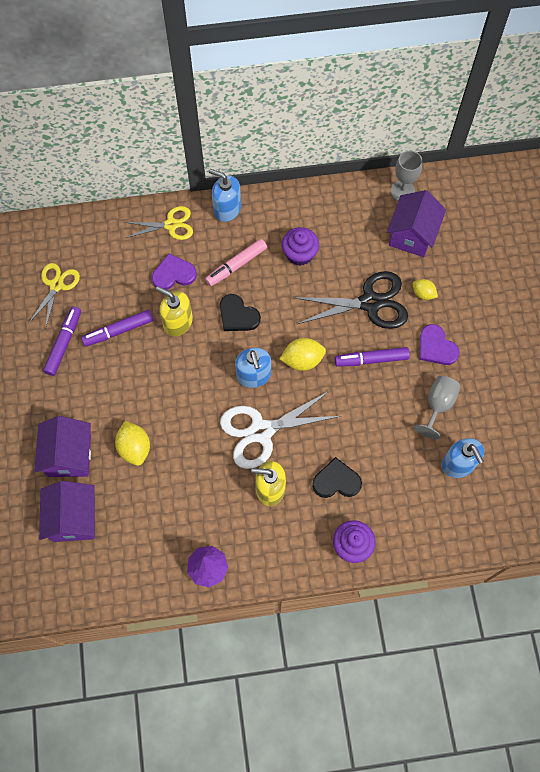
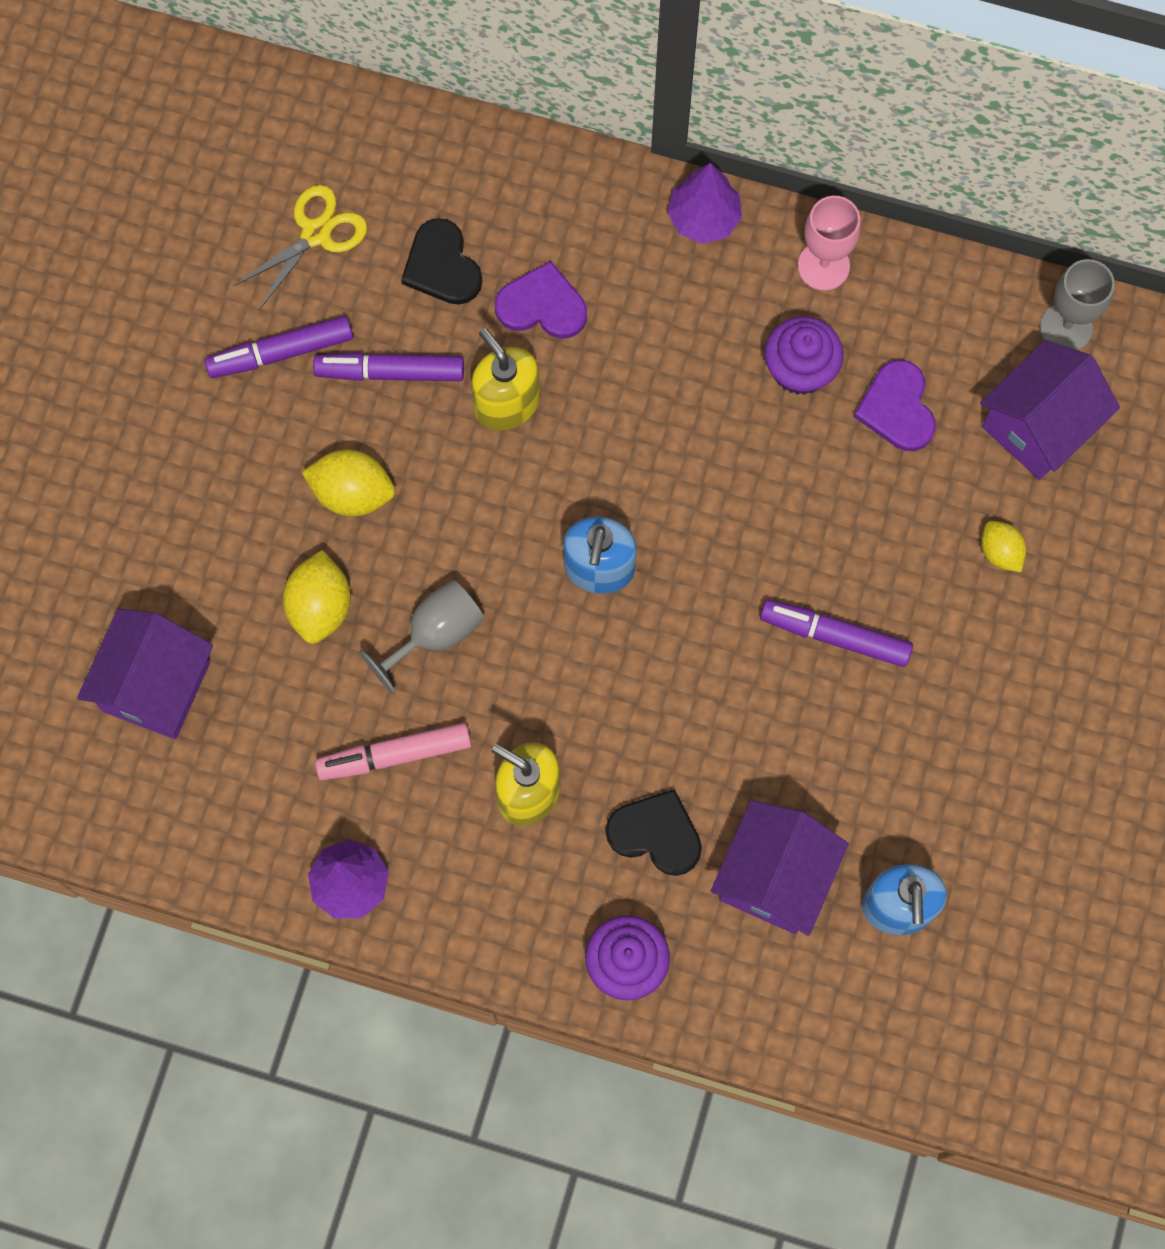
camera: 25 degrees right, 5 degrees up
purple house [34,416,91,477] -> purple house moved to [711,800,849,936]
purple marker [43,307,81,376] -> purple marker turned 150 degrees counterclockwise [205,316,353,378]
yellow scissors [124,206,193,240] -> none
pink marker [205,239,267,286] -> pink marker moved to [315,723,471,780]
blue soap dispenser [209,169,241,222] -> purple tree [668,163,742,244]
black heart [220,294,261,331] -> black heart moved to [401,218,482,305]
white scissors [220,390,341,469] -> none
yellow lemon [280,338,326,371] -> yellow lemon moved to [302,450,395,516]
black scissors [293,271,408,329] -> none
grey goblet [414,376,460,439] -> grey goblet moved to [359,580,485,694]
purple heart [419,324,460,365] -> purple heart moved to [854,360,936,451]
none -> pink goblet [798,196,861,291]

